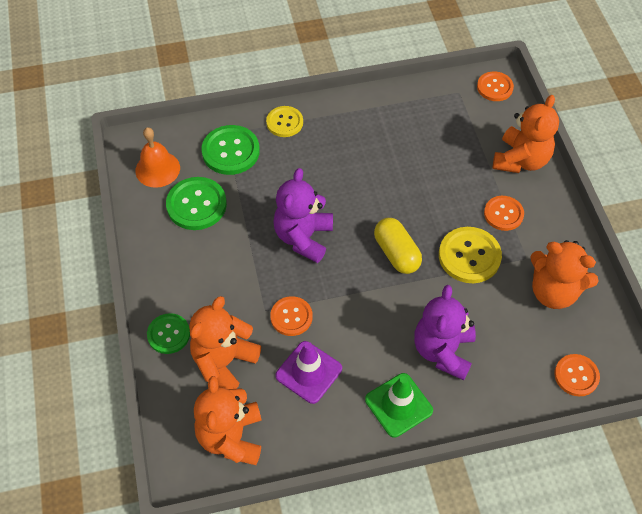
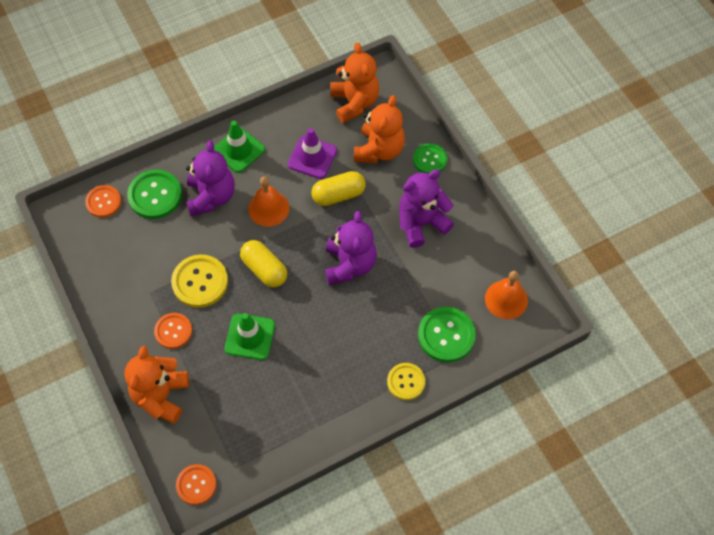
camera: 165 degrees right, 5 degrees up
green button [166,177,227,230] -> green button moved to [127,170,182,219]
orange button [270,296,313,336] -> yellow capsule [311,171,366,206]
orange teddy bear [530,240,599,309] -> none
none -> green traffic cone [224,313,275,360]
none -> orange bell [248,176,289,227]
none -> purple teddy bear [399,170,454,248]

